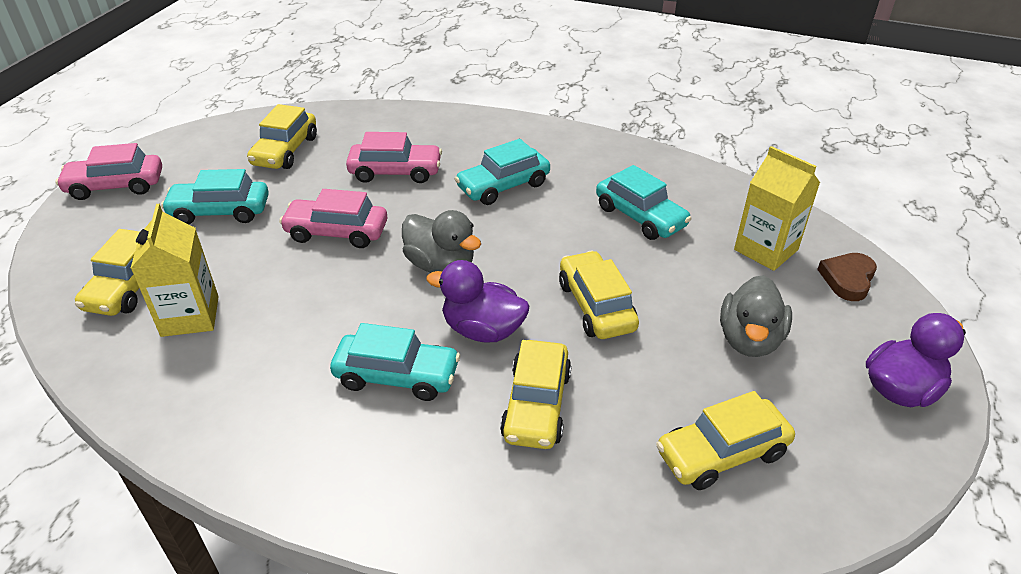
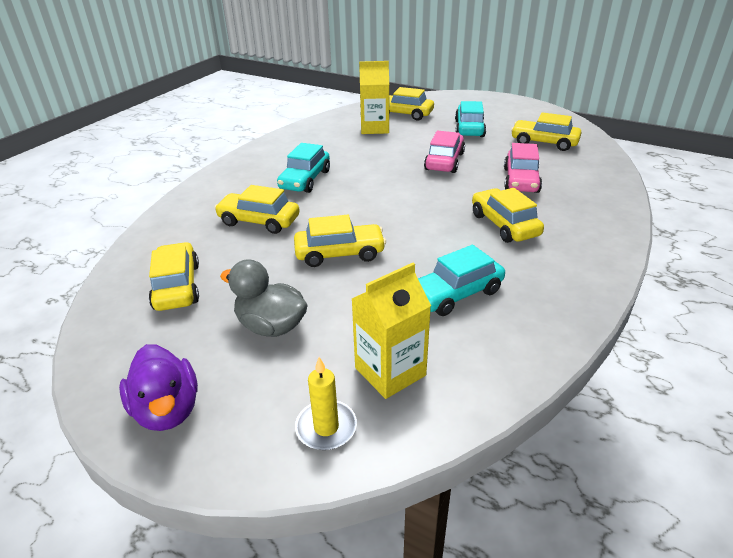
camera: 100 degrees right, 5 degrees down
pink car [55,143,162,200] -> none
grey duck [402,210,481,273] -> none
purple duck [426,260,530,343] -> none
turquoise car [455,139,550,205] -> yellow car [472,188,544,243]
brown heart [817,253,877,301] -> yellow candle [295,357,357,450]

